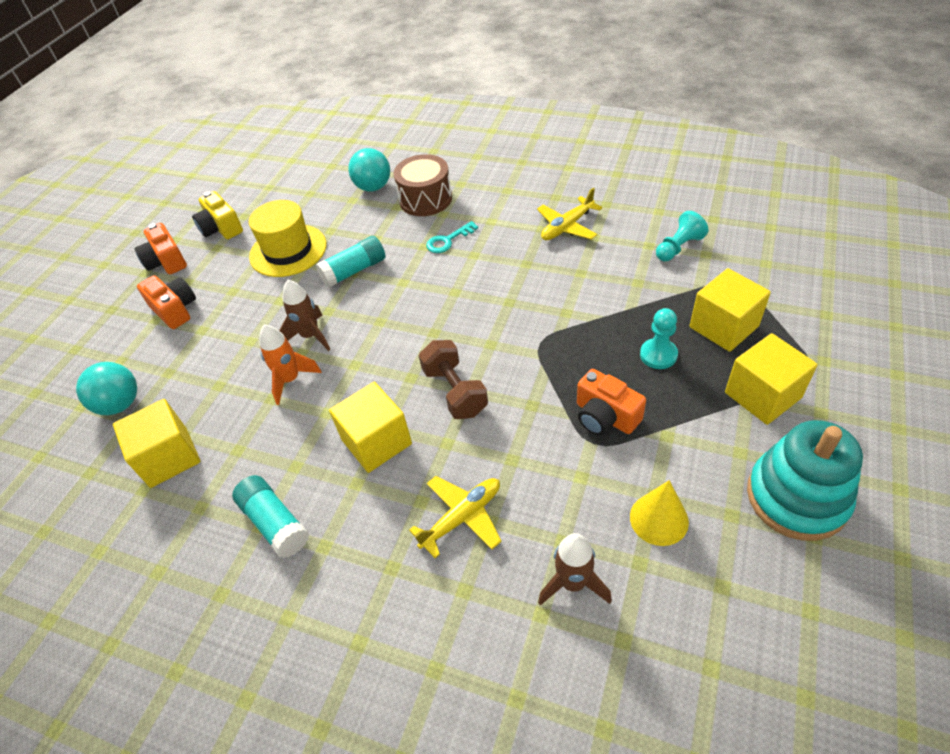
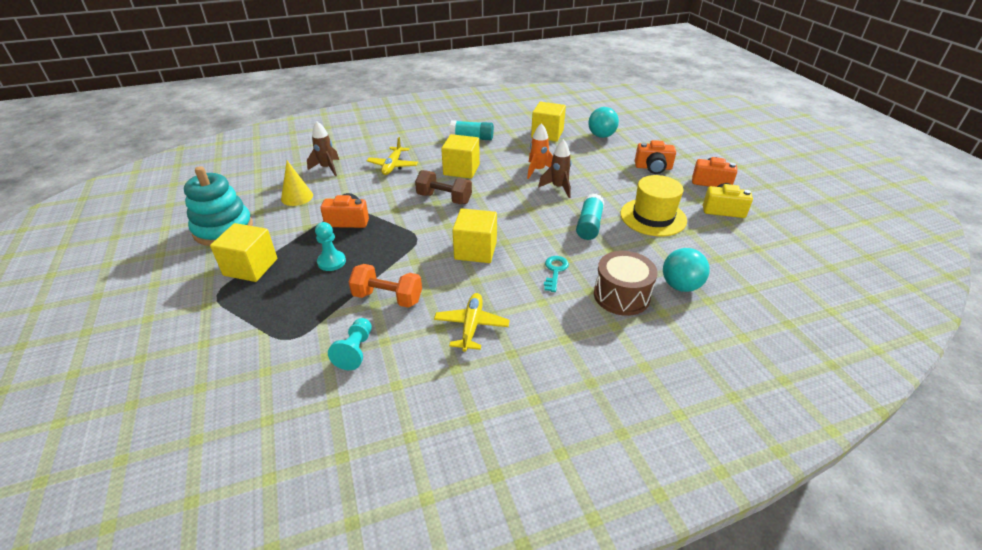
camera: 135 degrees right, 10 degrees down
yellow cube [690,268,771,352] -> yellow cube moved to [452,208,497,263]
none -> orange dumbbell [348,264,422,308]

